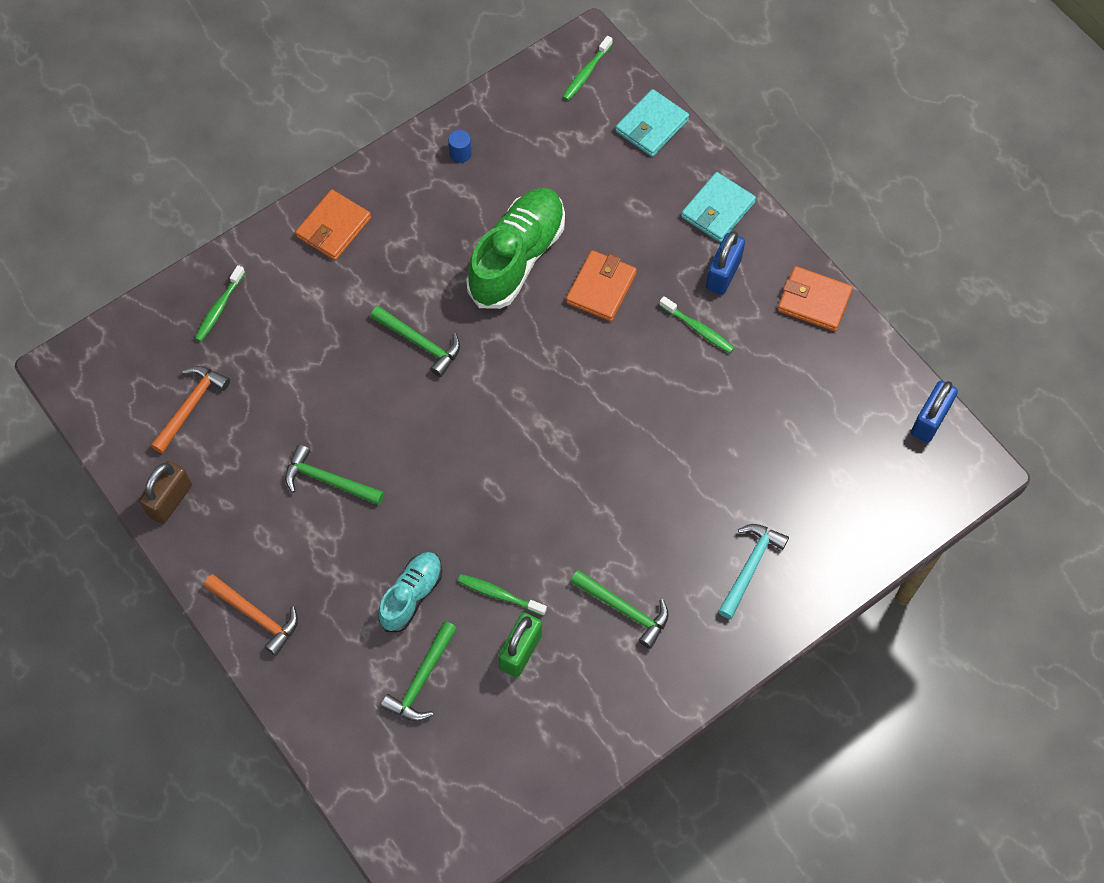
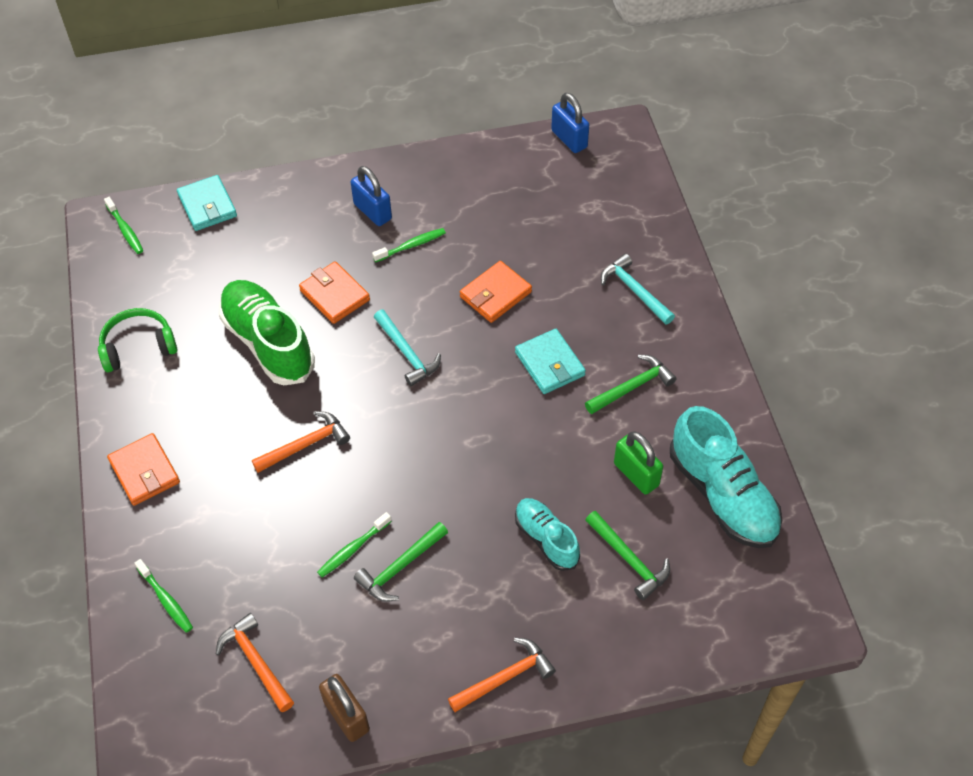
camera: 65 degrees left, 10 degrees down
green hammer [371,306,460,377] -> orange hammer [252,411,350,473]
blue cylinder [448,130,472,163] -> green headphones [98,308,177,372]
green toothbrush [458,574,547,616] -> green toothbrush moved to [317,512,392,577]
turquoise wallet [681,172,756,242] -> turquoise wallet moved to [515,329,586,394]
orange wallet [778,266,853,331] -> orange wallet moved to [460,261,532,323]
none -> turquoise hammer [374,310,441,386]
none -> turquoise shoe [670,406,782,548]

